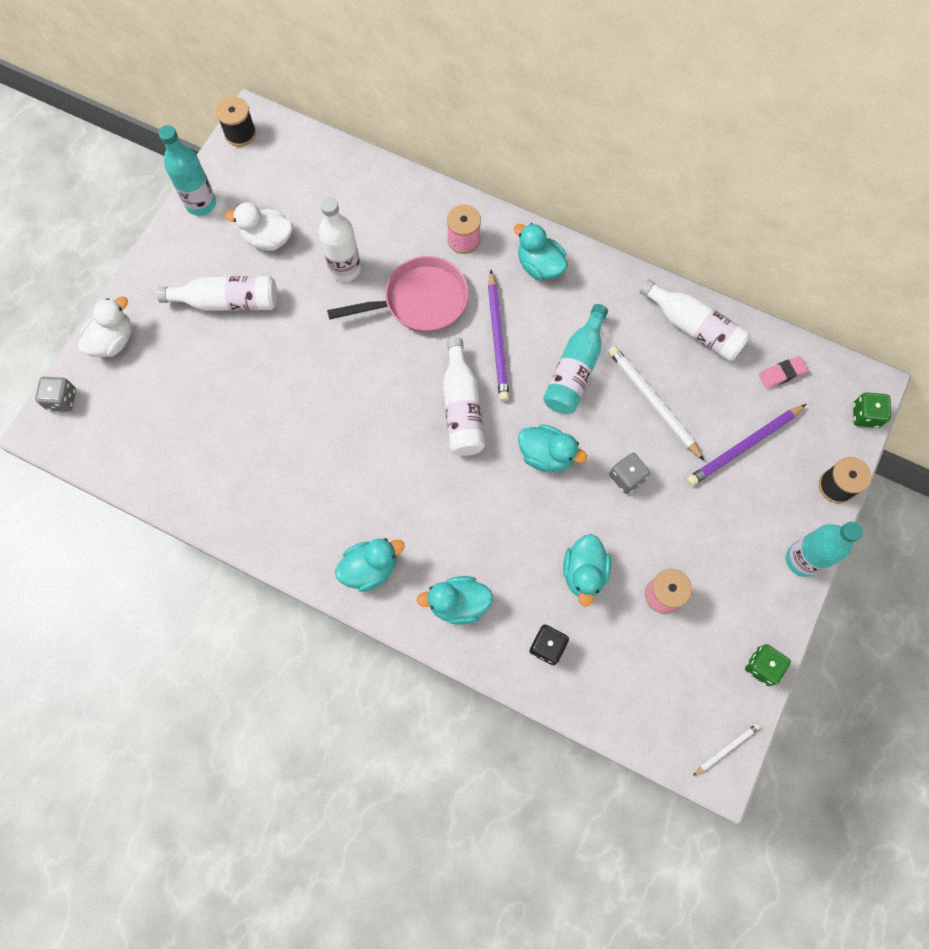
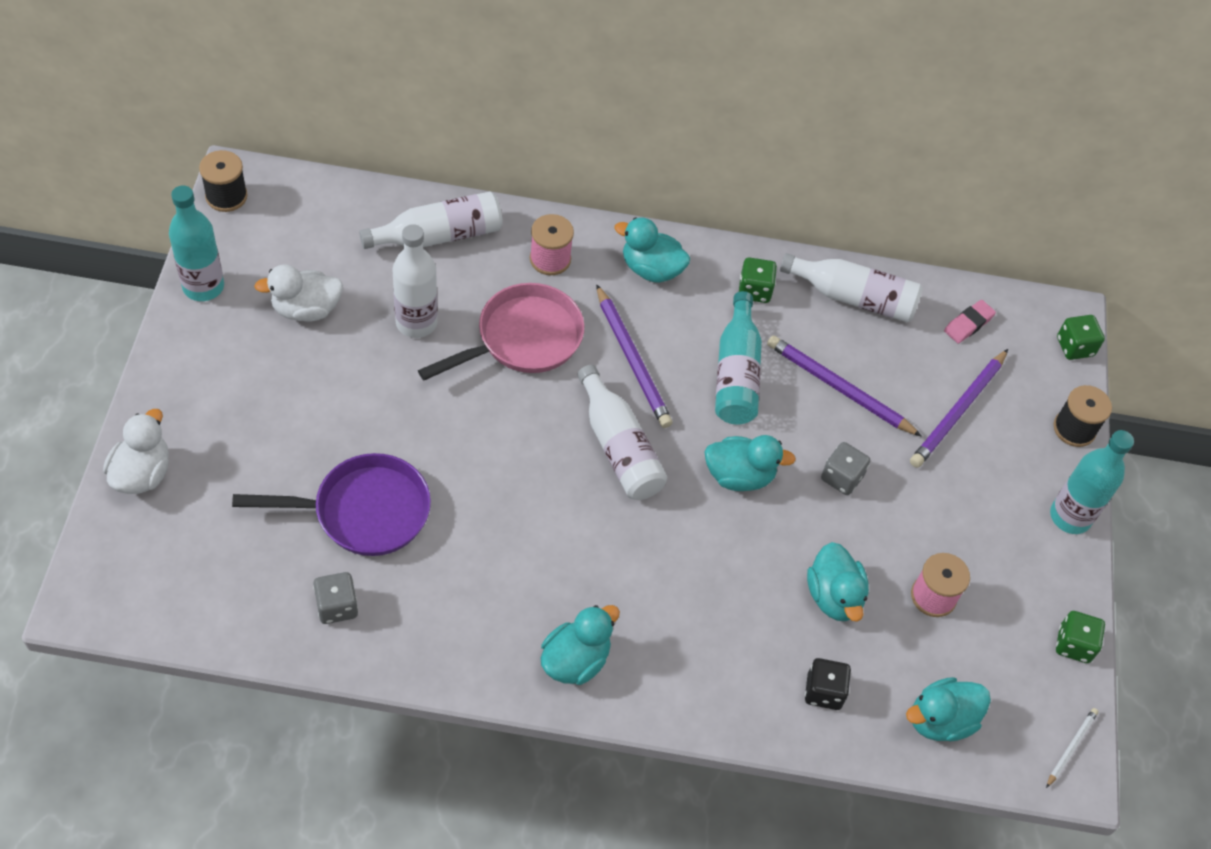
camera: 25 degrees left, 15 degrees down
grey dice [35,377,76,412] -> grey dice moved to [313,572,358,624]
white bottle [157,276,277,311] -> white bottle moved to [359,191,503,249]
turquoise duck [416,576,493,625] -> turquoise duck moved to [906,677,991,741]
white pencil [608,346,704,461] -> purple pencil [767,335,922,437]
none -> purple pan [232,453,431,556]
none -> green dice [739,257,777,303]

